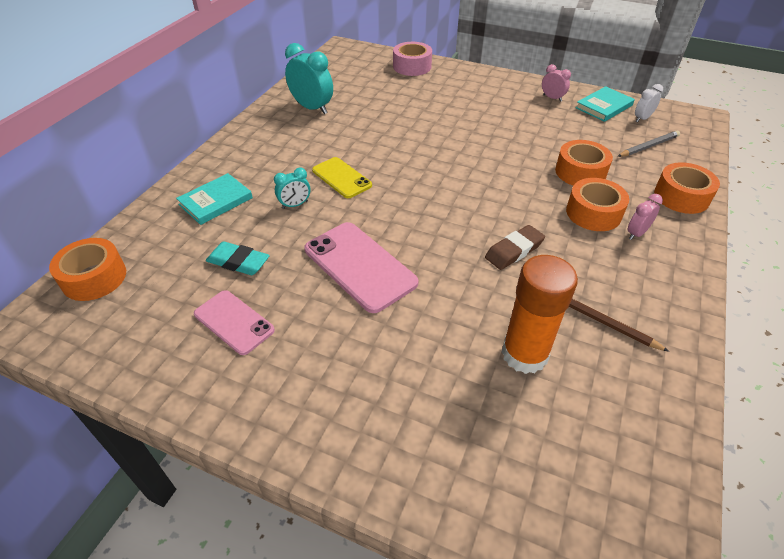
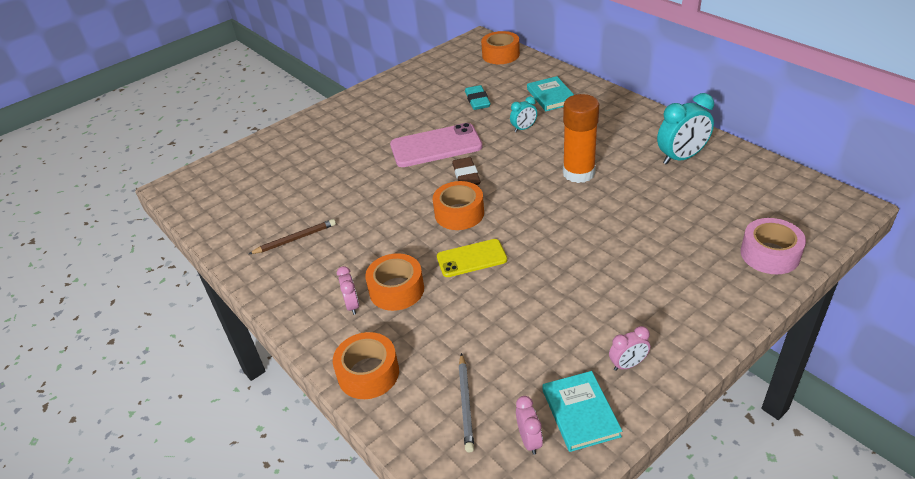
camera: 120 degrees right, 5 degrees down
pink phone [194,290,275,355] -> none
turquoise eraser [206,241,270,275] -> turquoise eraser turned 60 degrees counterclockwise [465,85,491,110]
turquoise clock [274,168,310,209] -> turquoise clock turned 120 degrees counterclockwise [510,96,537,132]
yellow phone [312,157,372,198] -> yellow phone moved to [437,239,507,277]
brown eraser [485,225,545,270] -> brown eraser moved to [452,157,481,185]
orange glue stick [502,255,578,374] -> orange glue stick moved to [563,94,599,183]
orange tape [555,140,613,186] -> orange tape moved to [433,181,484,230]
white clock [635,84,663,122] -> pink clock [516,396,543,455]

